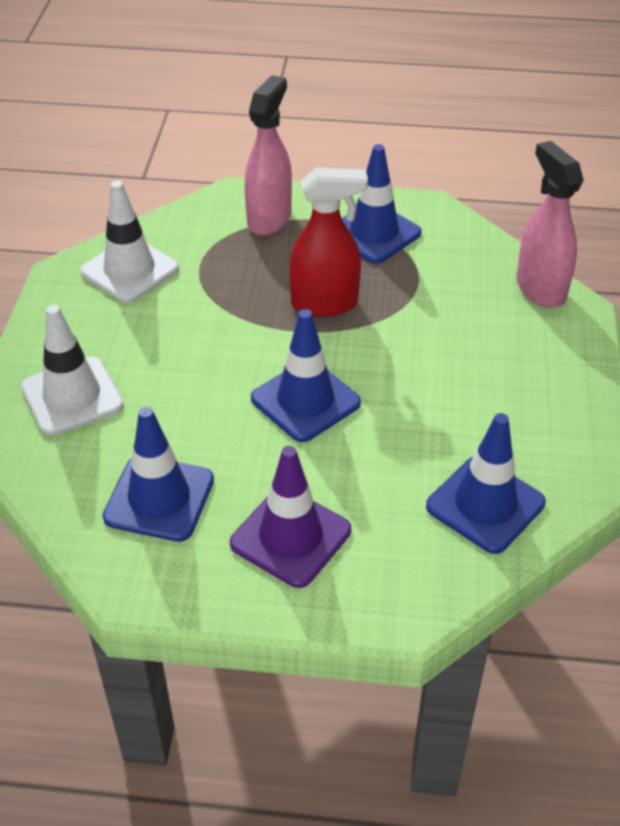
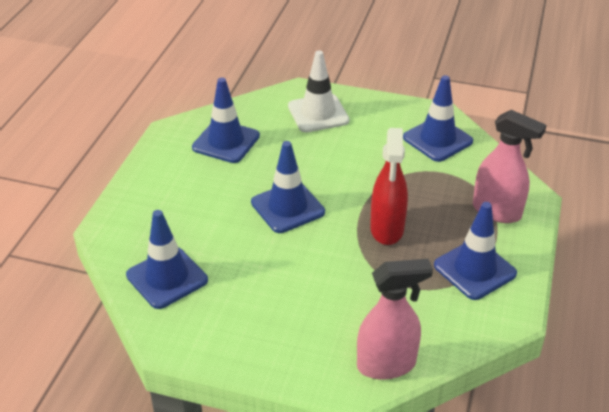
camera: 100 degrees right, 5 degrees down
white traffic cone [80,180,179,303] -> blue traffic cone [403,75,473,162]
purple traffic cone [230,446,351,588] -> none

